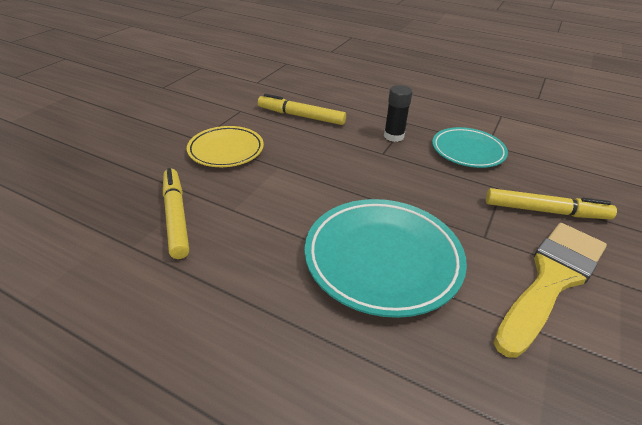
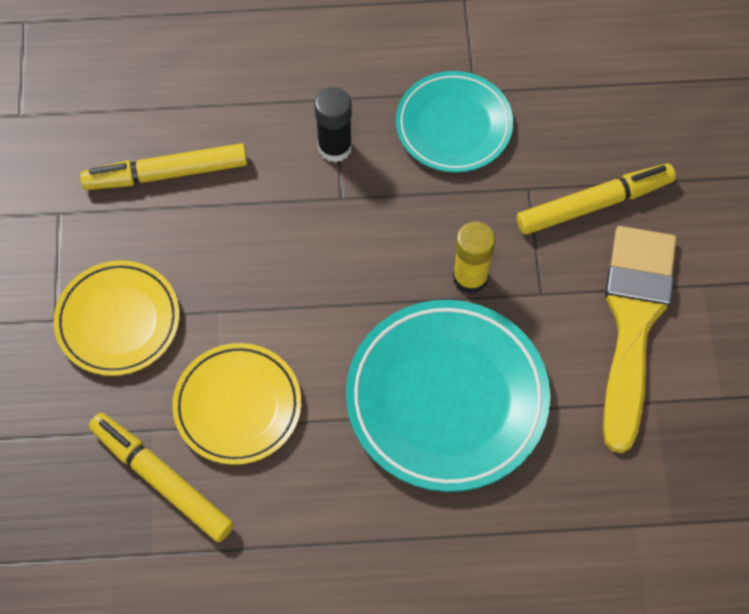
camera: 30 degrees left, 25 degrees up
none -> yellow plate [172,343,301,465]
none -> yellow glue stick [453,222,496,294]

